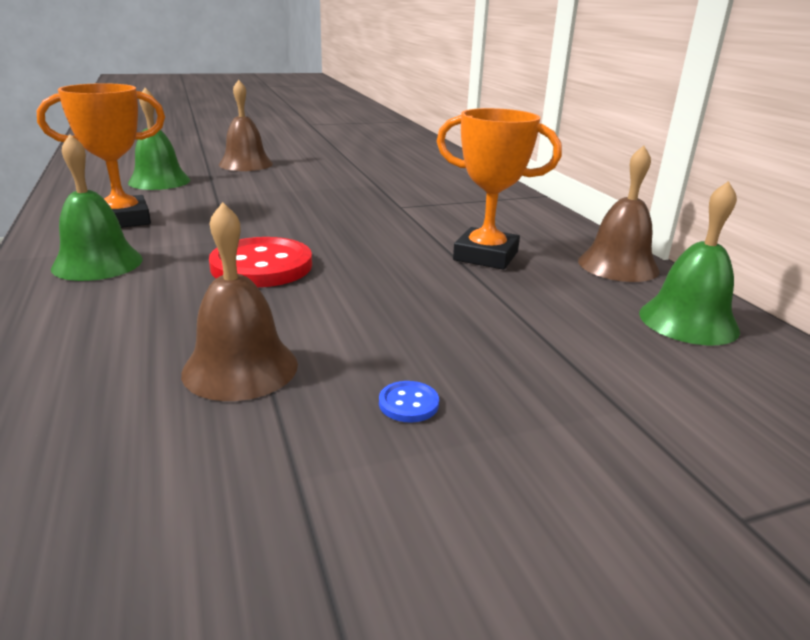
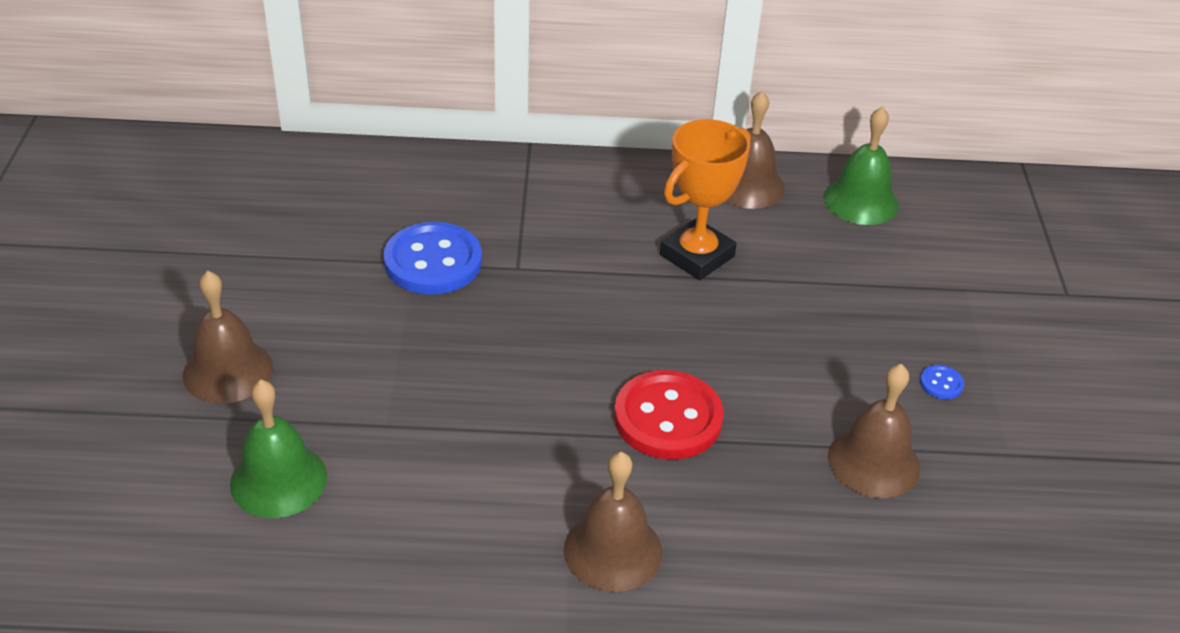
camera: 70 degrees left, 15 degrees up
orange trophy [37,83,165,228] -> none
green bell [51,134,143,281] -> brown bell [564,452,662,592]
none -> blue button [384,222,482,295]

